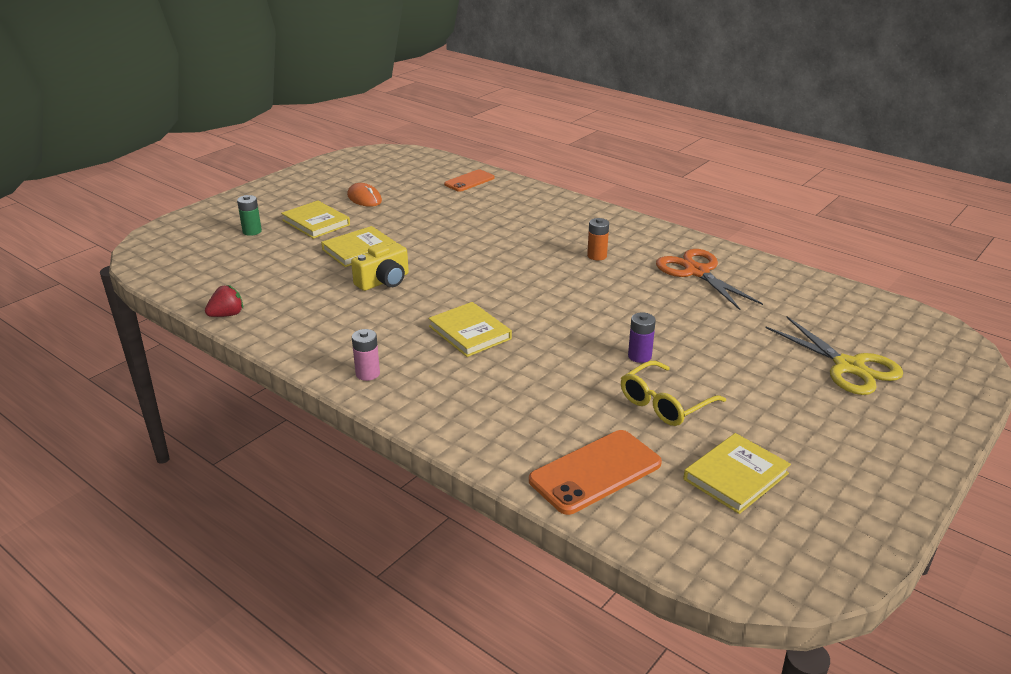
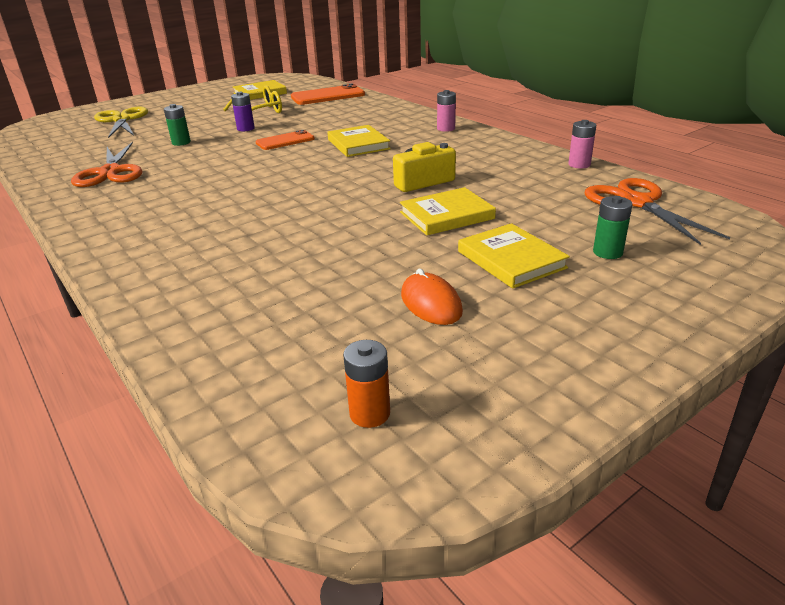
camera: 165 degrees left, 0 degrees up
red strawberry [205,285,243,317] -> pink battery [568,120,596,169]
orange phone [444,169,495,192] -> orange phone moved to [256,130,315,150]
orange battery [587,218,609,260] -> orange battery moved to [343,340,390,428]
none -> green battery [164,104,191,146]
none -> orange scissors [585,178,730,245]

